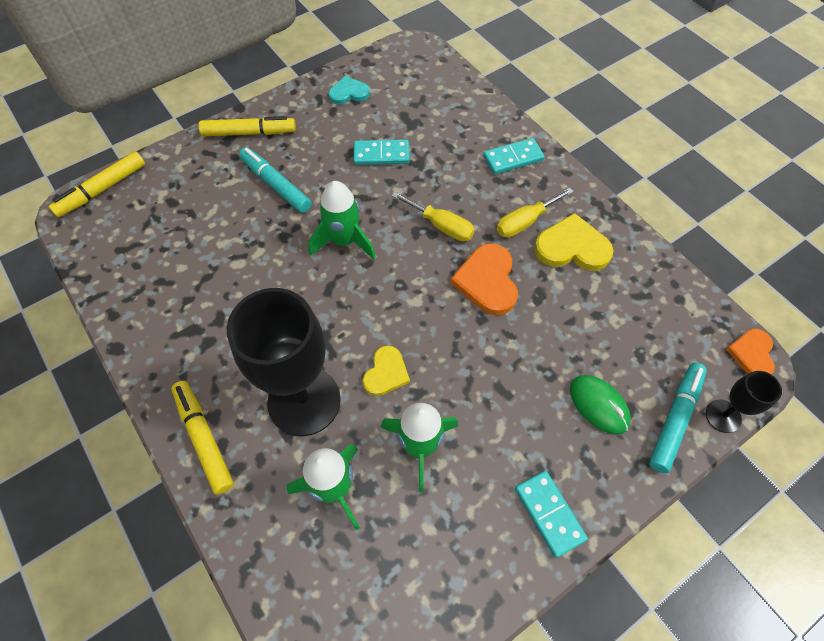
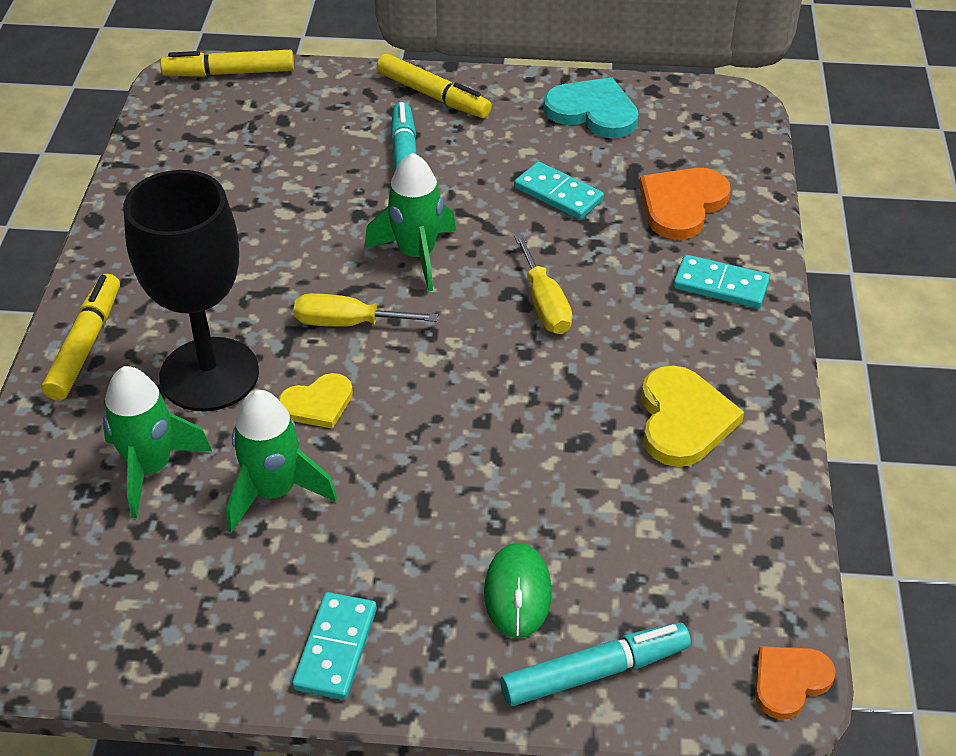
camera: 40 degrees right, 15 degrees down
turquoise heart [328,76,370,104] -> turquoise heart [543,77,639,138], size x1.57
orange heart [450,243,518,315] -> orange heart moved to [639,168,731,240]
yellow screwdriver [496,188,574,238] -> yellow screwdriver moved to [294,293,438,327]
yellow heart [534,213,614,271] -> yellow heart turned 45 degrees clockwise [641,365,744,467]
black goblet [706,371,782,433] -> none

